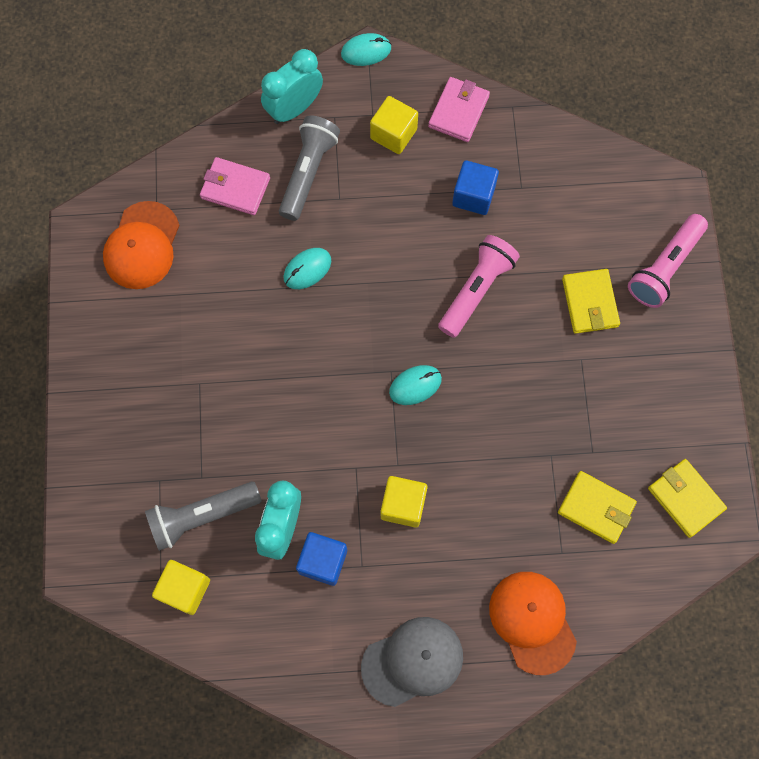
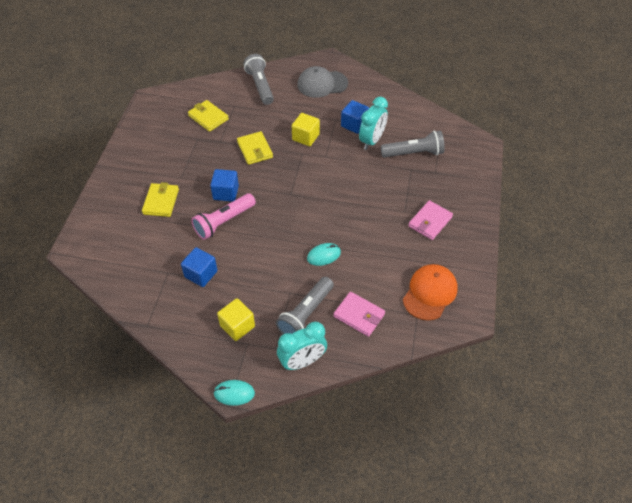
camera: 165 degrees left, 20 degrees down
yellow cube [152,560,210,615] -> none
turquoise mouse [389,365,442,405] -> none
pink wallet [428,77,490,142] -> pink wallet moved to [408,200,453,240]
orange cap [489,572,577,675] -> grey flashlight [244,54,274,105]
pink flashlight [628,214,708,308] -> none
yellow wallet [648,459,727,538] -> yellow wallet moved to [237,131,273,165]
none -> blue cube [210,169,239,202]

